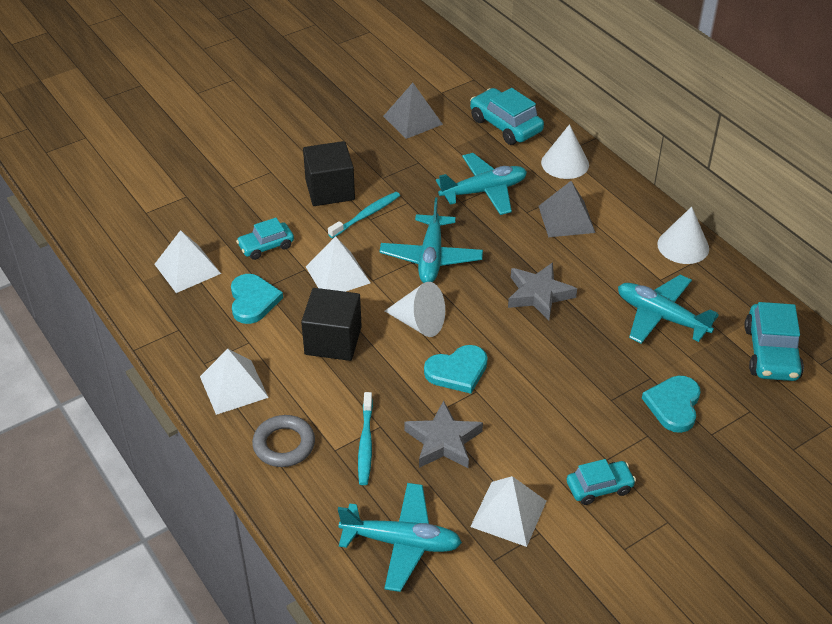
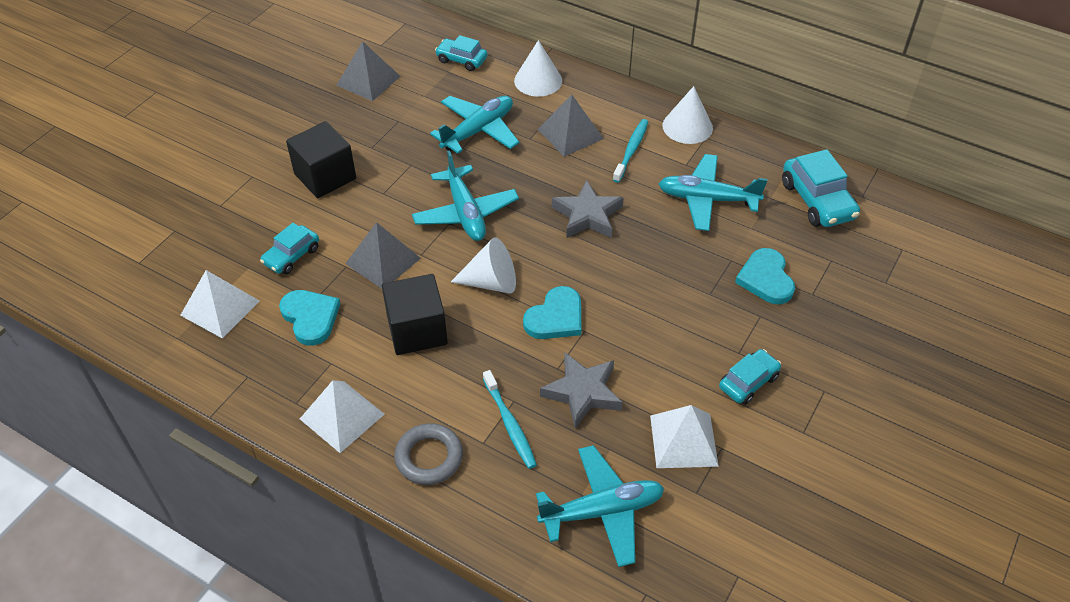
camera: 25 degrees left, 5 degrees up
white pyramid [306,236,371,292] -> grey pyramid [345,222,421,289]
turquoise toothbrush [328,192,400,238] -> turquoise toothbrush moved to [613,119,648,183]
turquoise car [470,88,544,145] -> turquoise car [435,35,488,71], size x0.63

